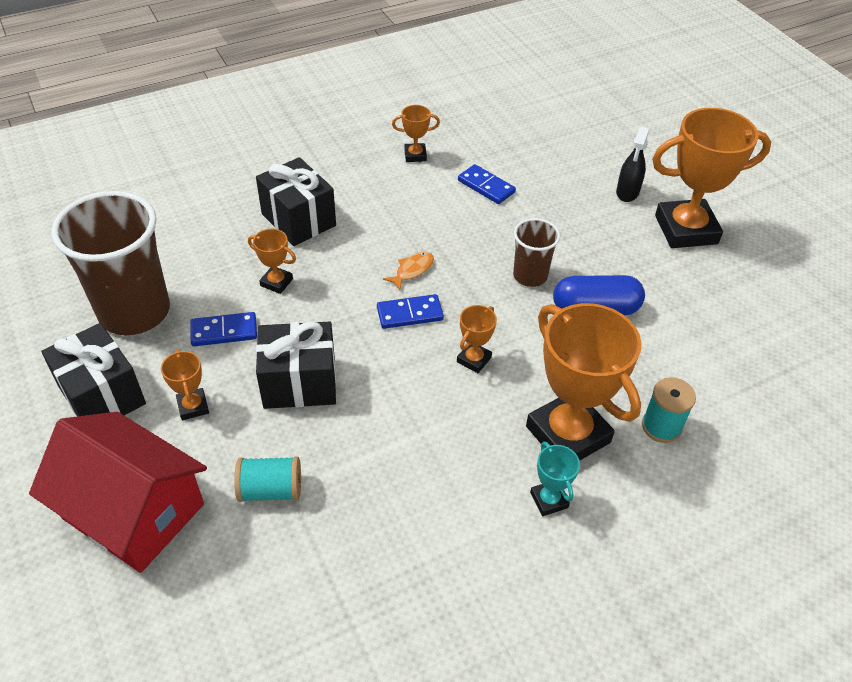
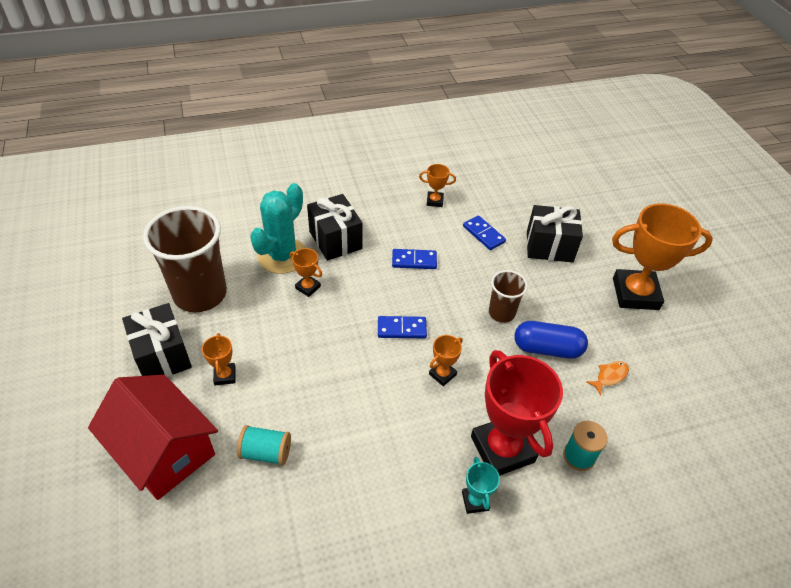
camera: 10 degrees right, 0 degrees up
blue domino [191,312,257,346] -> blue domino moved to [392,249,437,269]
black gift [256,321,336,409] -> black gift moved to [527,205,583,263]
orange fish [383,252,434,290] -> orange fish moved to [586,361,629,395]
orange trophy [526,303,641,460] -> red trophy [471,350,563,476]
black spray bottle [616,127,649,202] -> none
none -> turquoise cactus [250,183,306,274]

